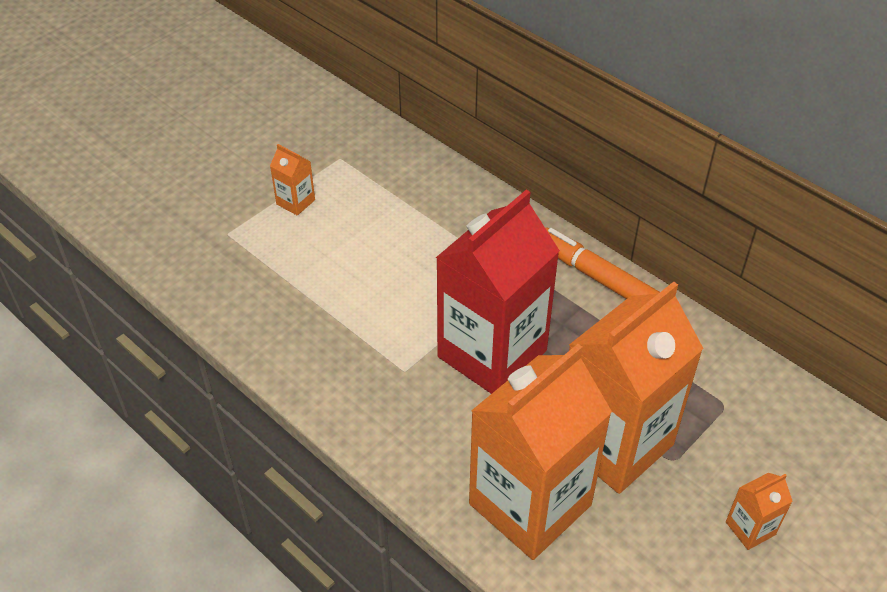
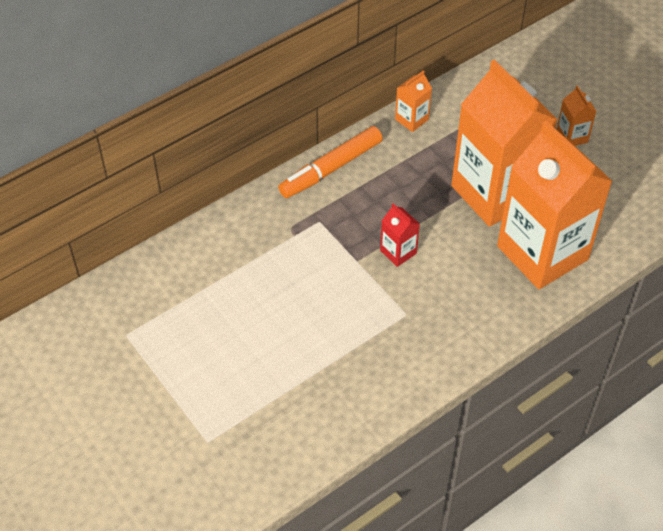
camera: 80 degrees left, 5 degrees up
orange carton [270,144,315,216] -> orange carton moved to [395,70,432,132]
red carton [436,190,560,394] -> red carton [380,203,420,267], size x0.40

